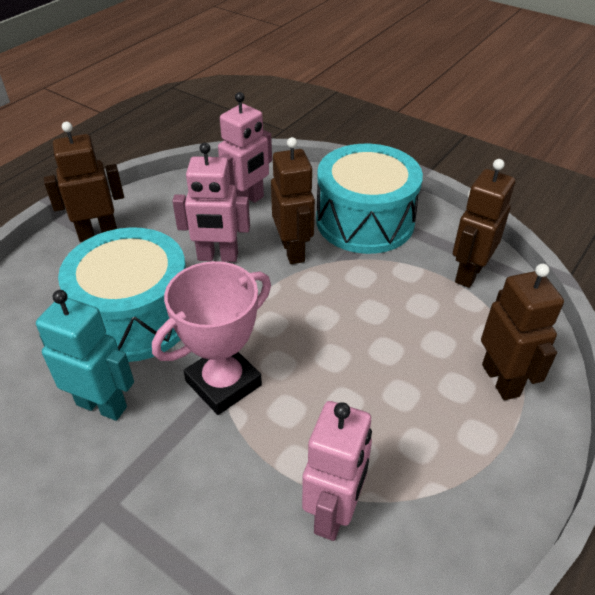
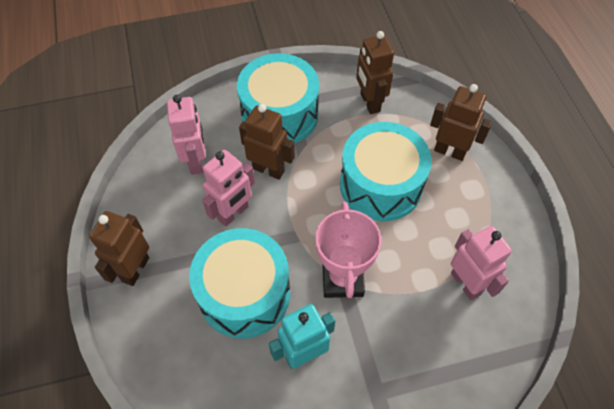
camera: 50 degrees left, 15 degrees up
none -> turquoise drum [340,122,432,221]

